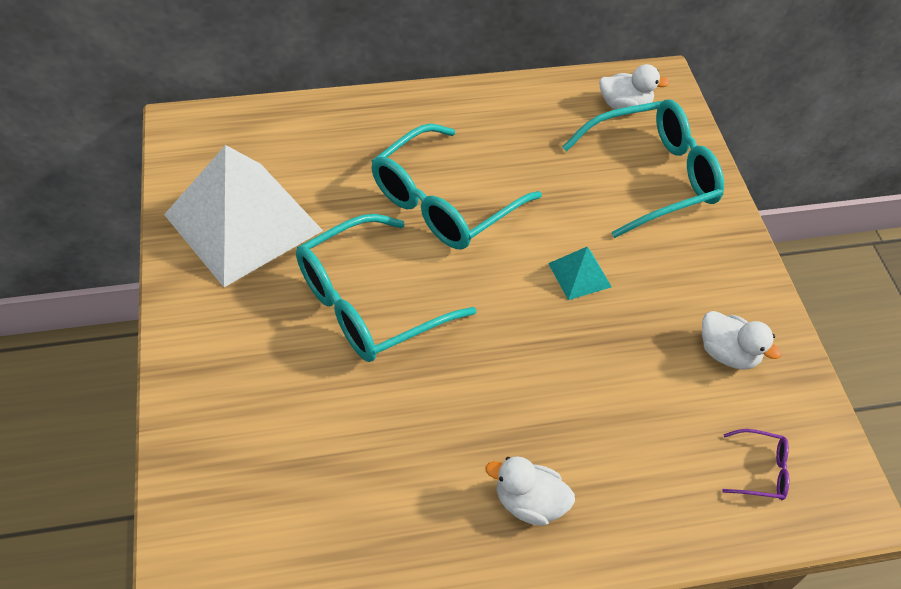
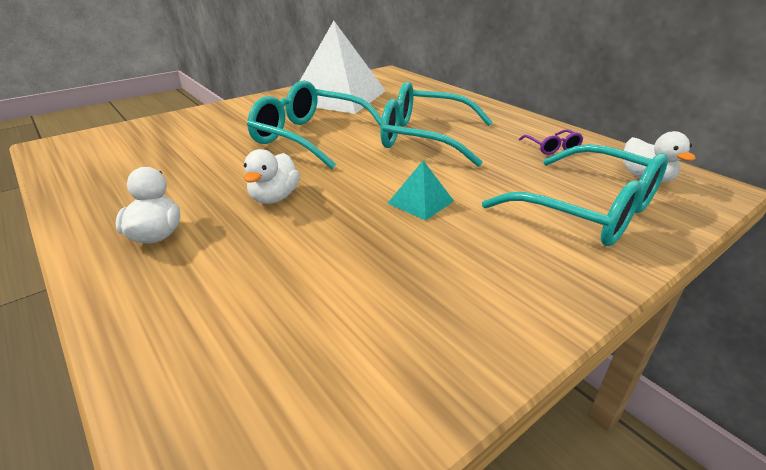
camera: 65 degrees right, 20 degrees down
white duck [702,311,781,370] -> white duck moved to [244,149,300,204]
purple glasses [722,429,789,500] -> purple glasses moved to [519,129,583,155]

